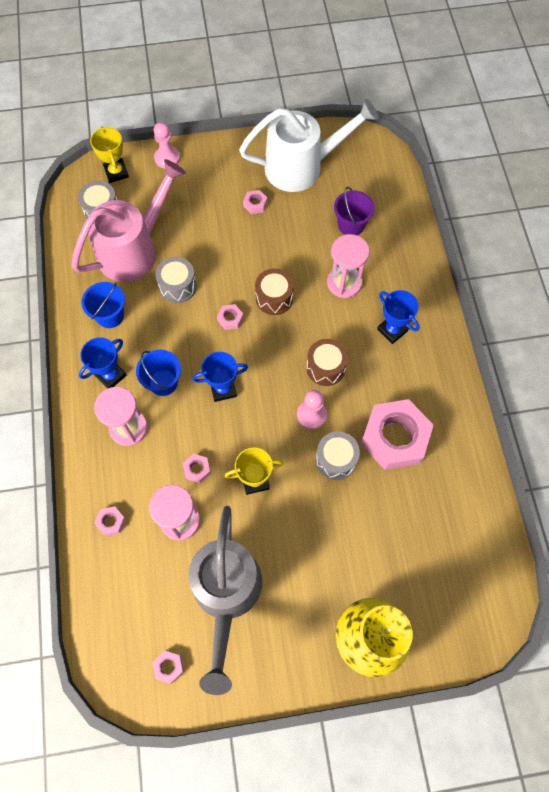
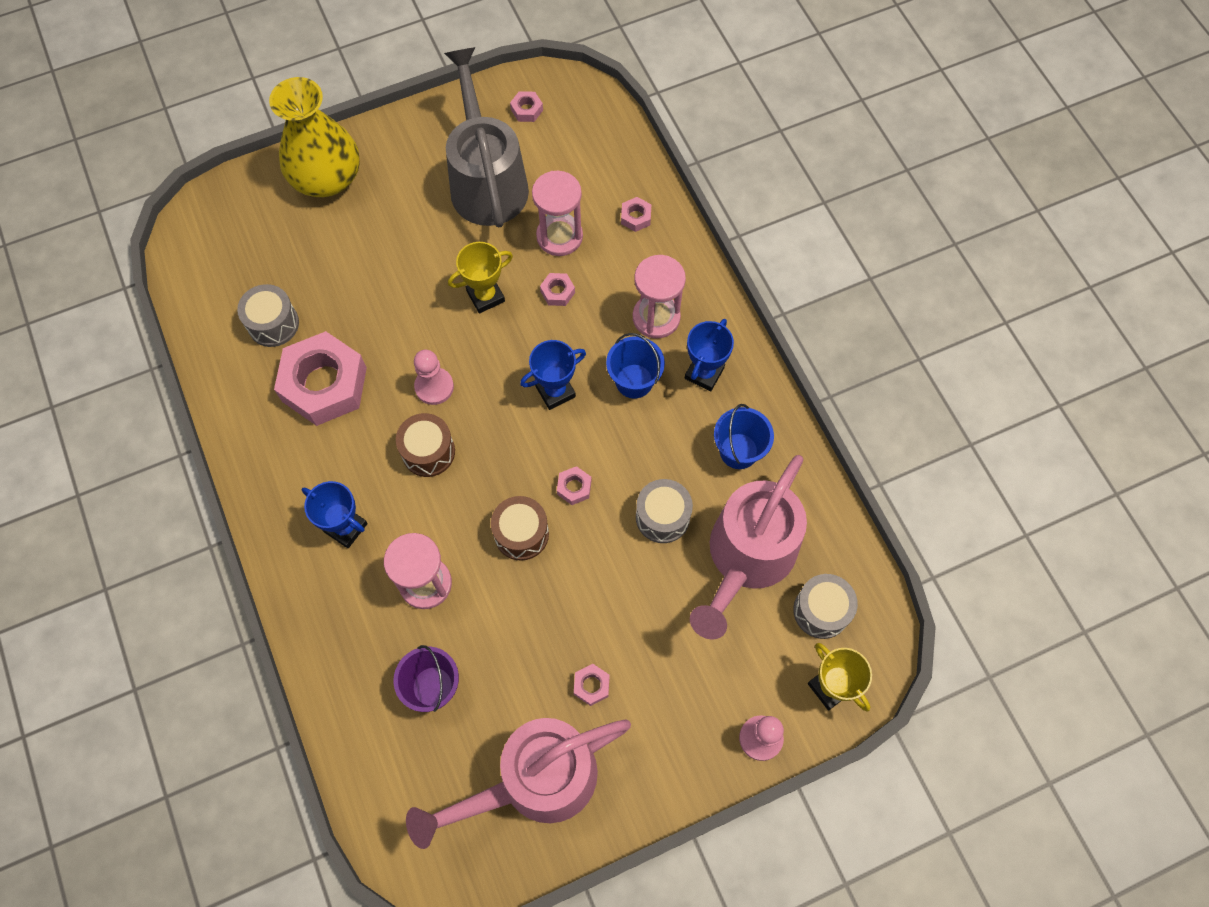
camera: 165 degrees right, 0 degrees up
white watering can [239,99,379,192] -> pink watering can [406,718,631,849]
grey drum [316,431,360,480] -> grey drum moved to [237,284,299,347]

